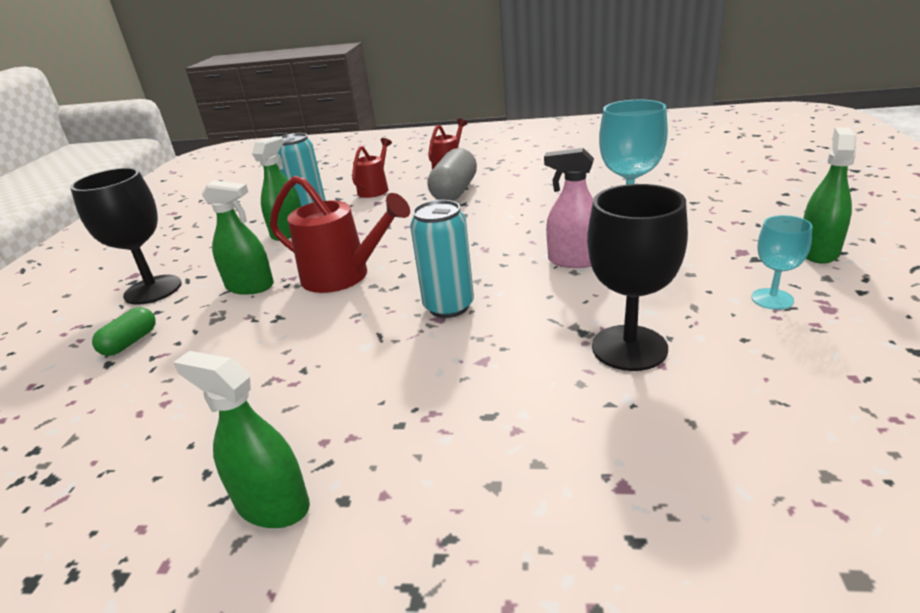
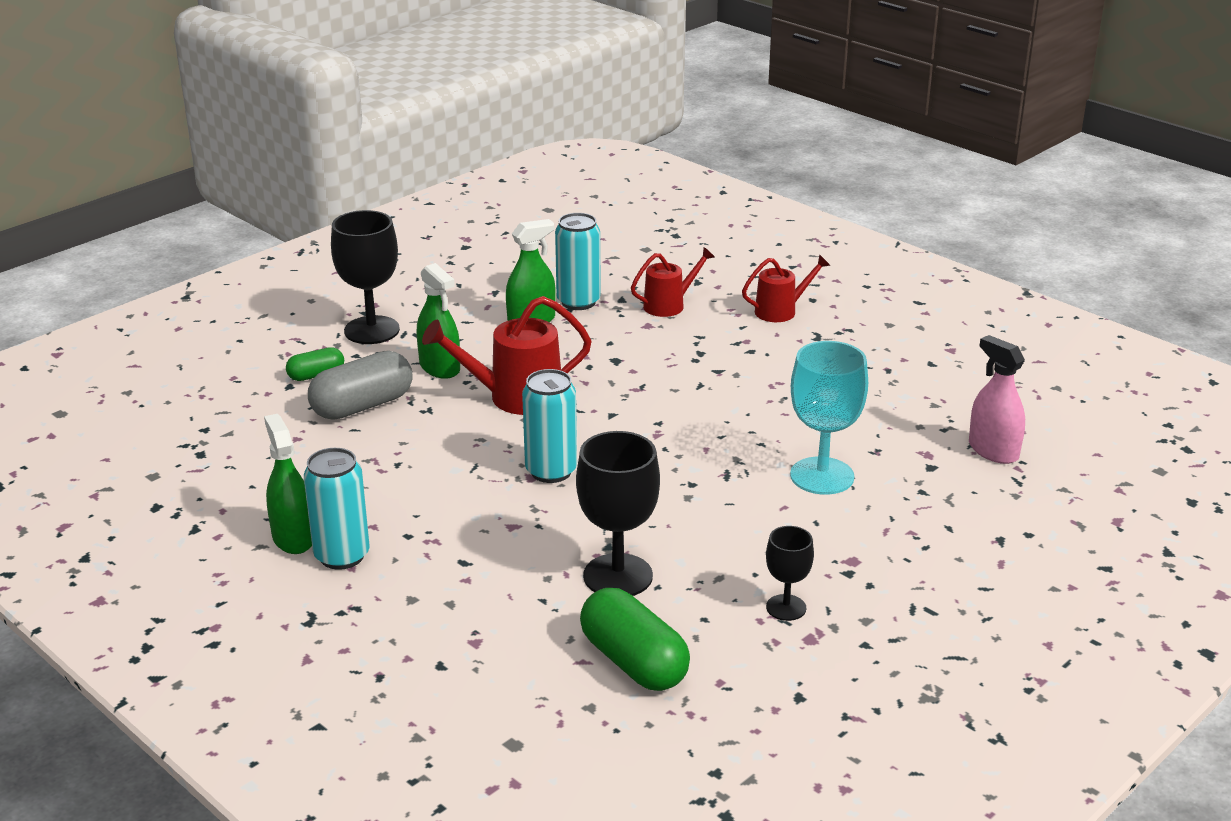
camera: 35 degrees right, 0 degrees up
red watering can [270,176,410,293] -> red watering can turned 105 degrees clockwise [422,296,591,415]
grey capsule [427,148,477,201] -> grey capsule moved to [308,351,413,419]
pink spray bottle [544,148,594,268] -> pink spray bottle moved to [969,335,1025,464]
turquoise goblet [751,215,813,310] -> black goblet [766,526,814,621]
green spray bottle [803,127,857,264] -> none
none -> turquoise can [304,448,370,570]
none -> green capsule [580,588,690,691]

